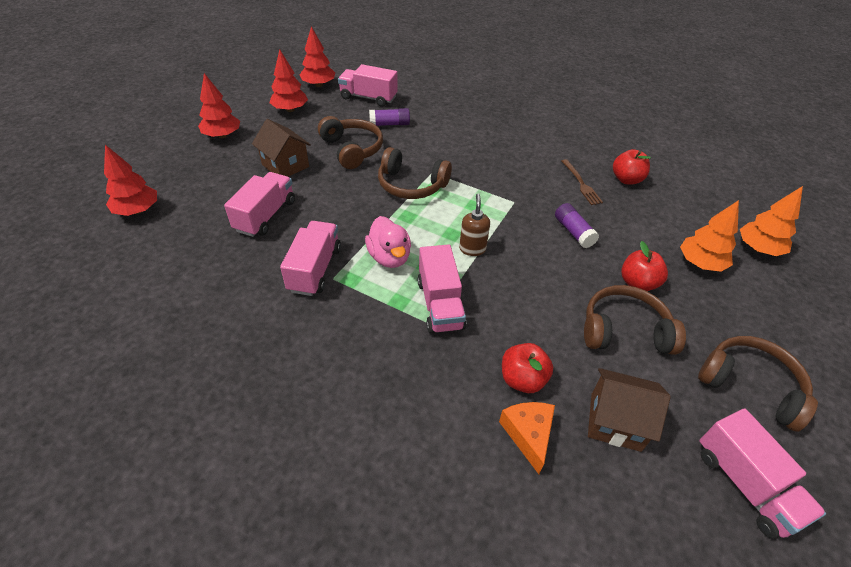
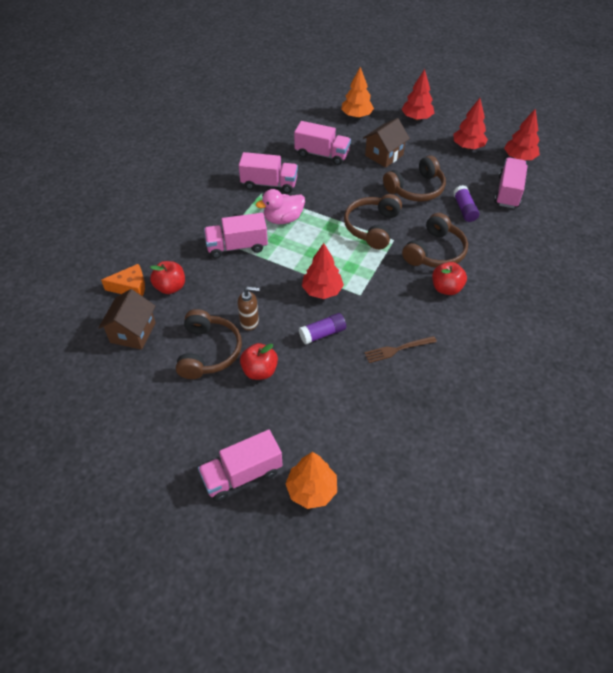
camera: 90 degrees right, 5 degrees up
red tree [104,145,157,216] -> red tree moved to [302,243,344,299]
brown soap dispenser [459,194,490,256] -> brown soap dispenser moved to [237,287,260,331]
red apple [613,149,651,185] -> red apple moved to [432,262,467,295]
orange tree [680,200,739,272] -> orange tree moved to [341,67,374,118]
brown headphones [698,336,818,432] -> brown headphones moved to [402,213,468,268]
pink truck [699,408,826,538] -> pink truck moved to [198,430,283,501]

